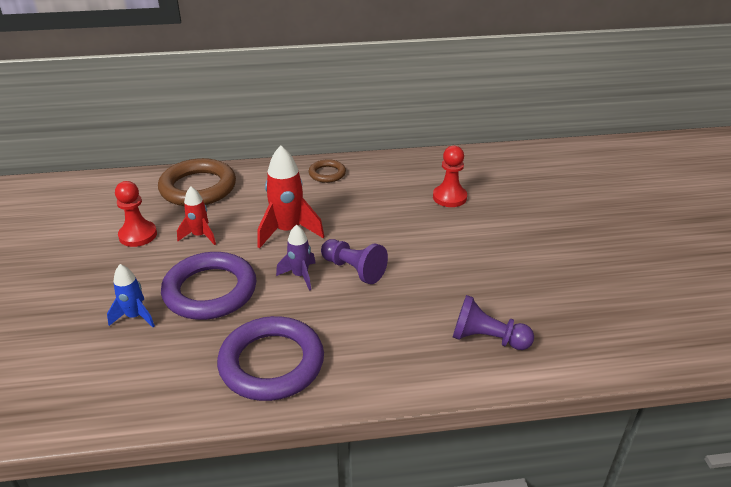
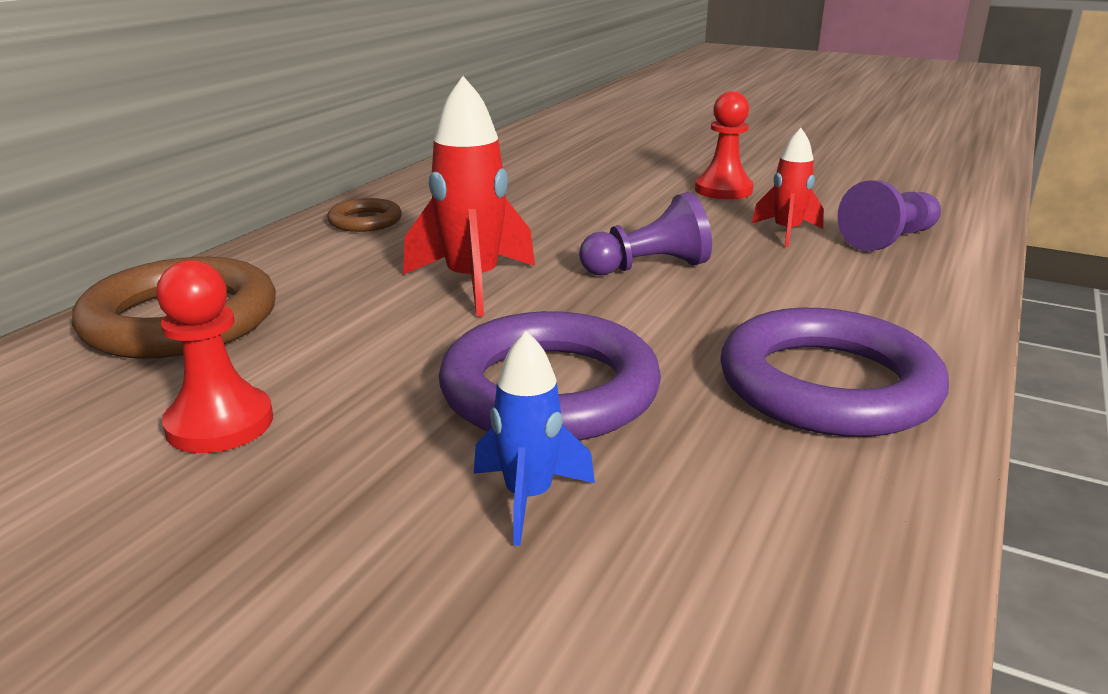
camera: 55 degrees left, 10 degrees down
red rocket [177,187,216,245] -> red rocket moved to [752,128,824,247]
purple rocket [276,224,315,291] -> none
red pawn [433,146,467,207] -> red pawn moved to [695,91,754,199]

